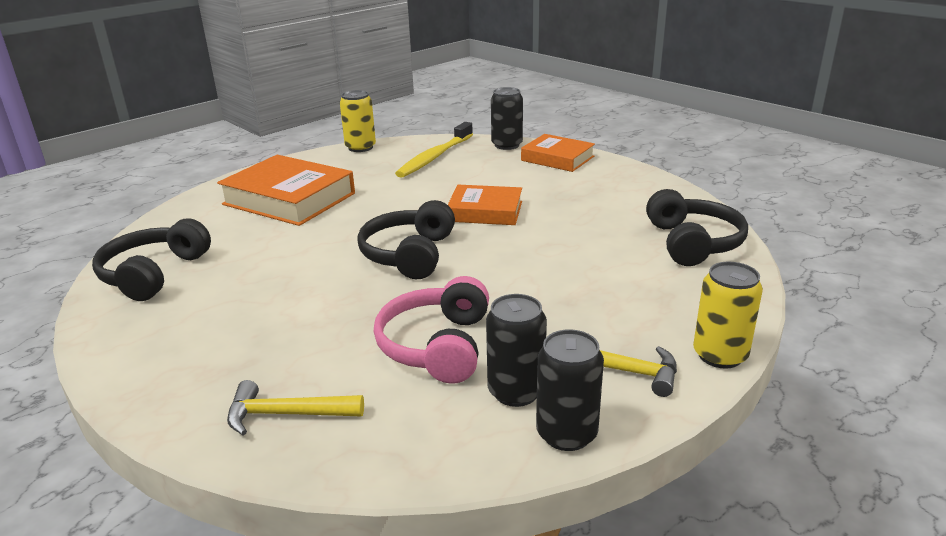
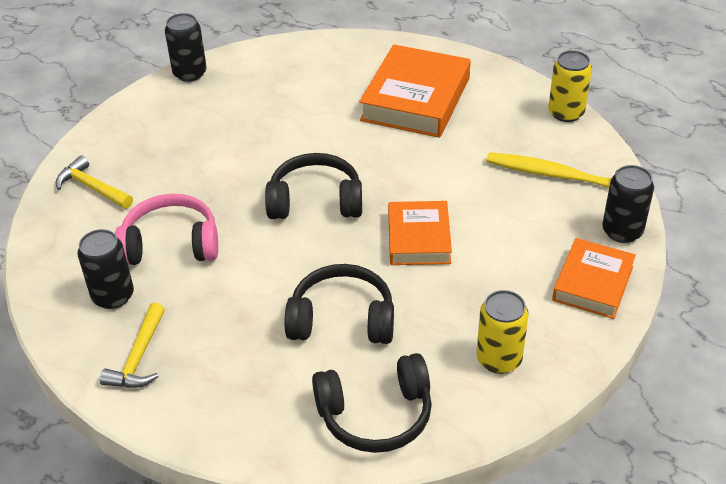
camera: 80 degrees right, 15 degrees up
black headphones [92,218,211,301] -> black headphones moved to [285,264,394,344]
yellow hammer [227,380,364,435] -> yellow hammer turned 45 degrees counterclockwise [56,156,133,209]
black can [536,329,604,451] -> black can moved to [165,13,207,82]
yellow can [693,261,763,369] -> yellow can moved to [476,290,529,374]

